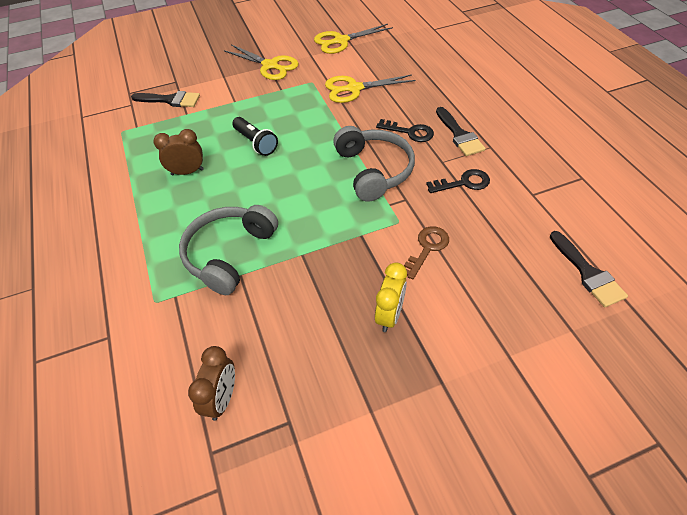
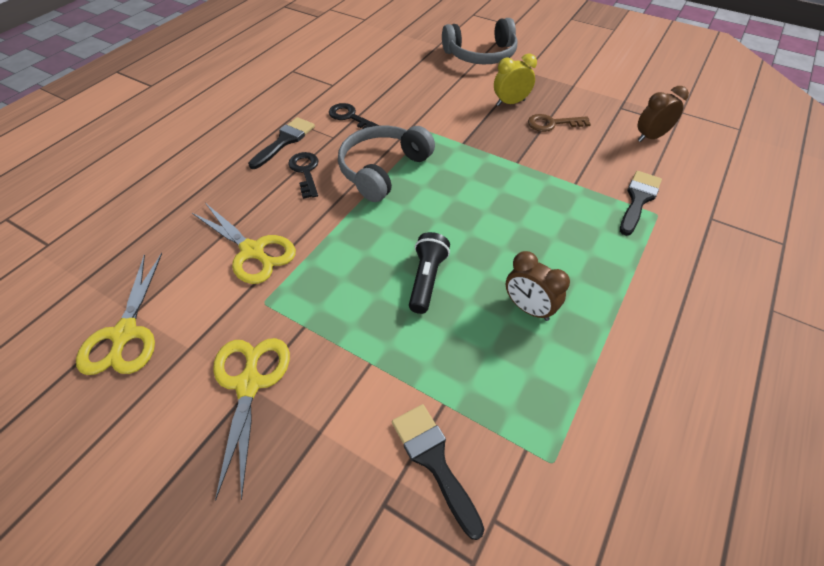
camera: 130 degrees left, 0 degrees up
grey headphones [179,205,278,295] -> grey headphones moved to [442,18,518,65]
yellow scissors [314,24,393,54] -> yellow scissors turned 60 degrees clockwise [76,253,162,375]
brown key [404,226,449,279] -> brown key moved to [528,114,591,132]
black brush [550,231,628,307] -> black brush moved to [620,171,662,236]

